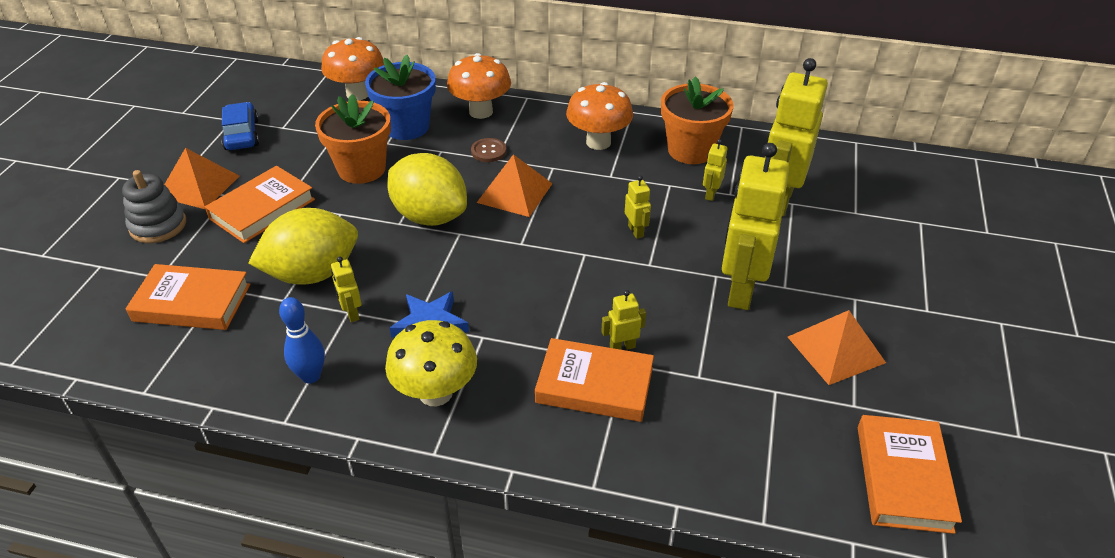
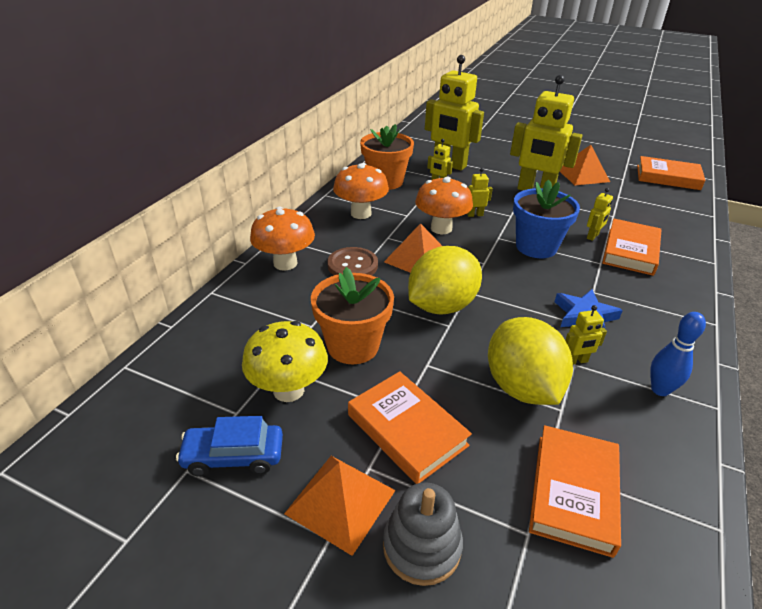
camera: 80 degrees left, 5 degrees down
orange mushroom [321,37,384,101] -> orange mushroom moved to [415,176,473,234]
blue flower pot [365,55,436,140] -> blue flower pot moved to [513,179,580,258]
yellow mushroom [385,320,477,406] -> yellow mushroom moved to [242,321,328,402]
brown button [471,138,507,162] -> brown button [327,247,378,275], size x1.52
yellow robot [601,290,646,350] -> yellow robot turned 135 degrees counterclockwise [587,188,613,241]

